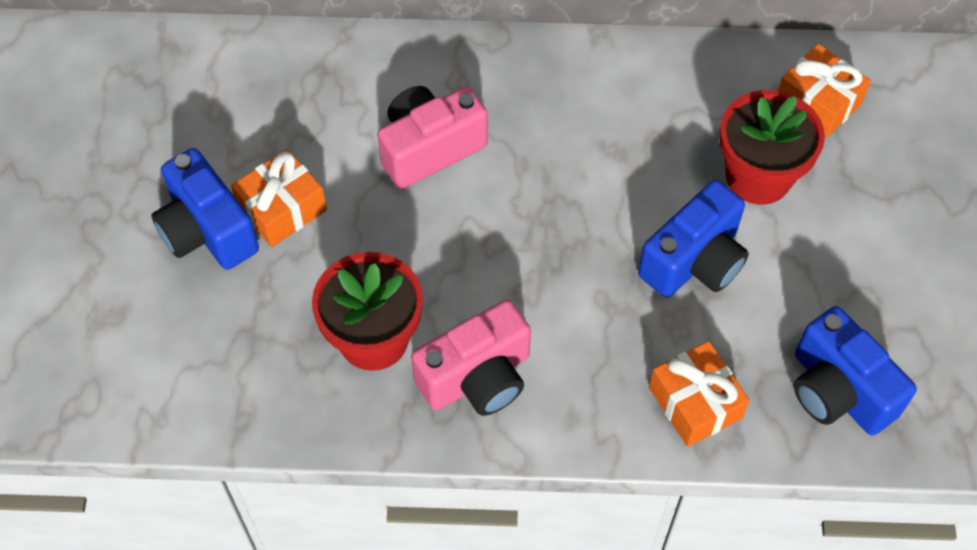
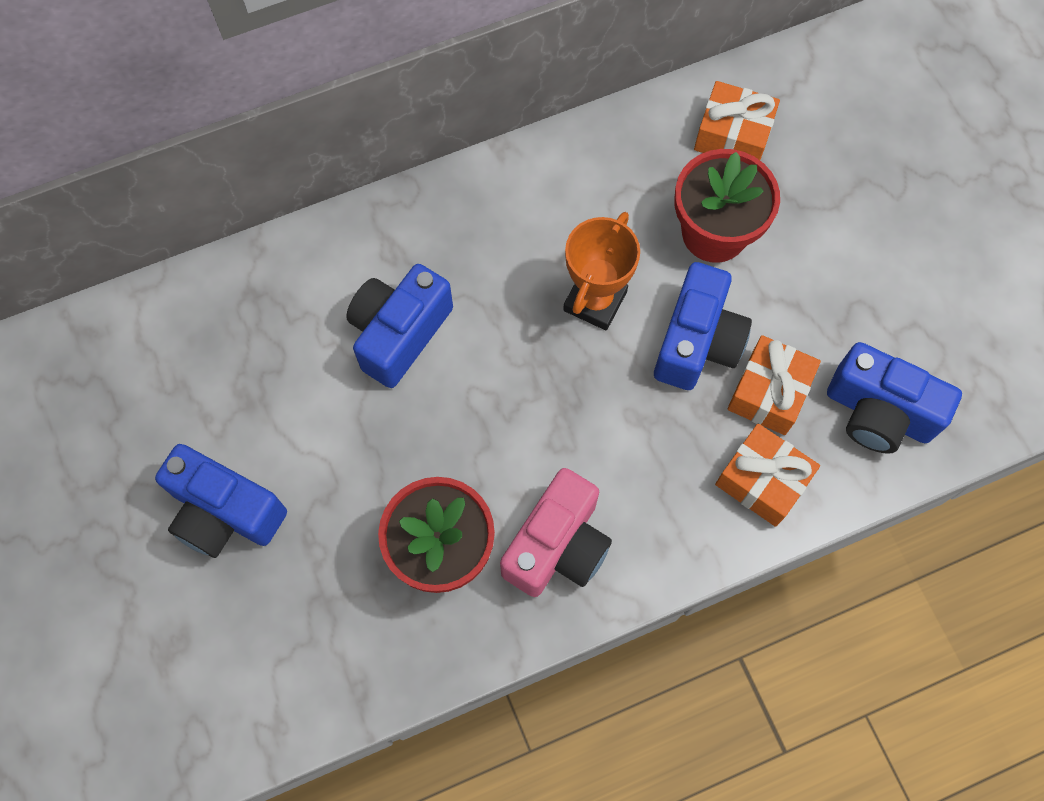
camera: 25 degrees left, 10 degrees up
orange gift [231,149,327,247] -> orange gift moved to [727,335,821,435]
pink camera [377,86,488,189] -> blue camera [346,264,453,388]
none -> orange trophy [563,212,640,330]

